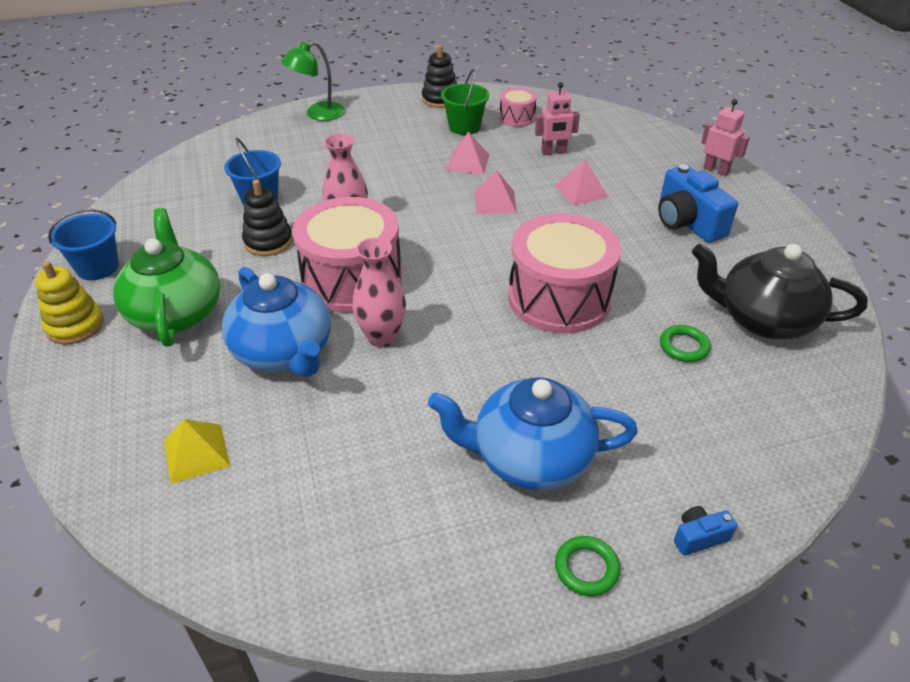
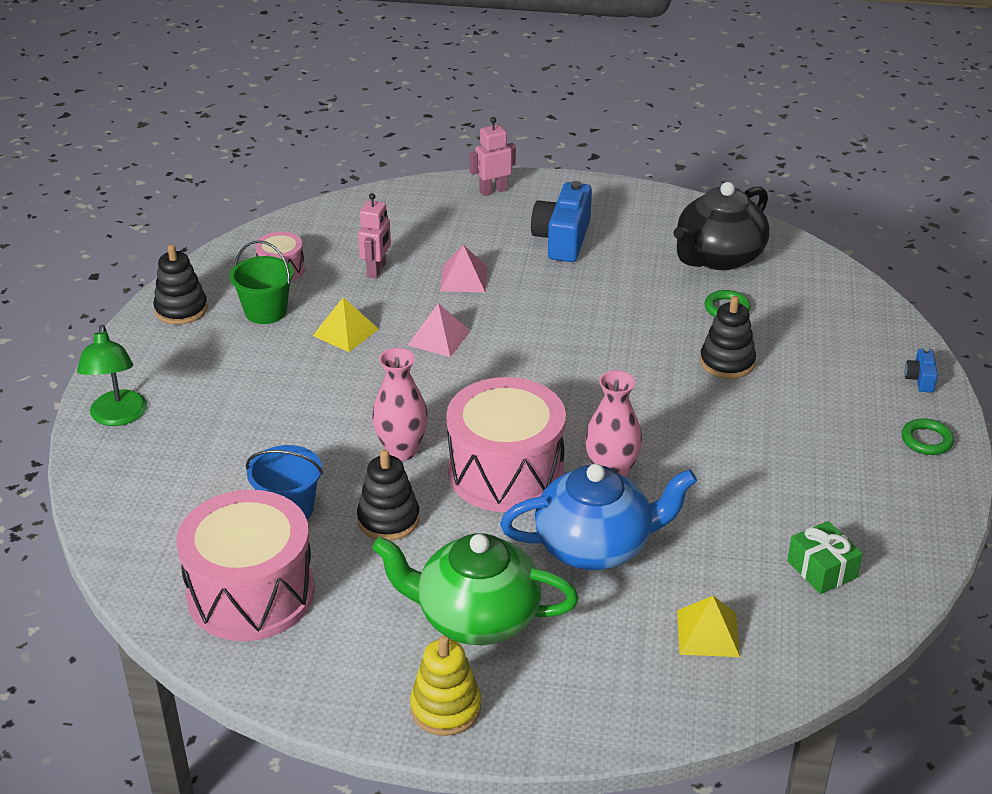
camera: 65 degrees left, 5 degrees down
blue bucket [48,209,119,280] -> none
blue teapot [428,377,638,490] -> none
pink pyramid [446,132,489,174] -> yellow pyramid [313,297,379,352]
pink drum [509,213,621,333] -> pink drum moved to [176,490,315,641]
blue camera [658,164,738,243] -> blue camera turned 105 degrees clockwise [531,181,592,262]
none -> black stacking toy [700,296,756,379]
none -> green gift [787,521,863,594]

